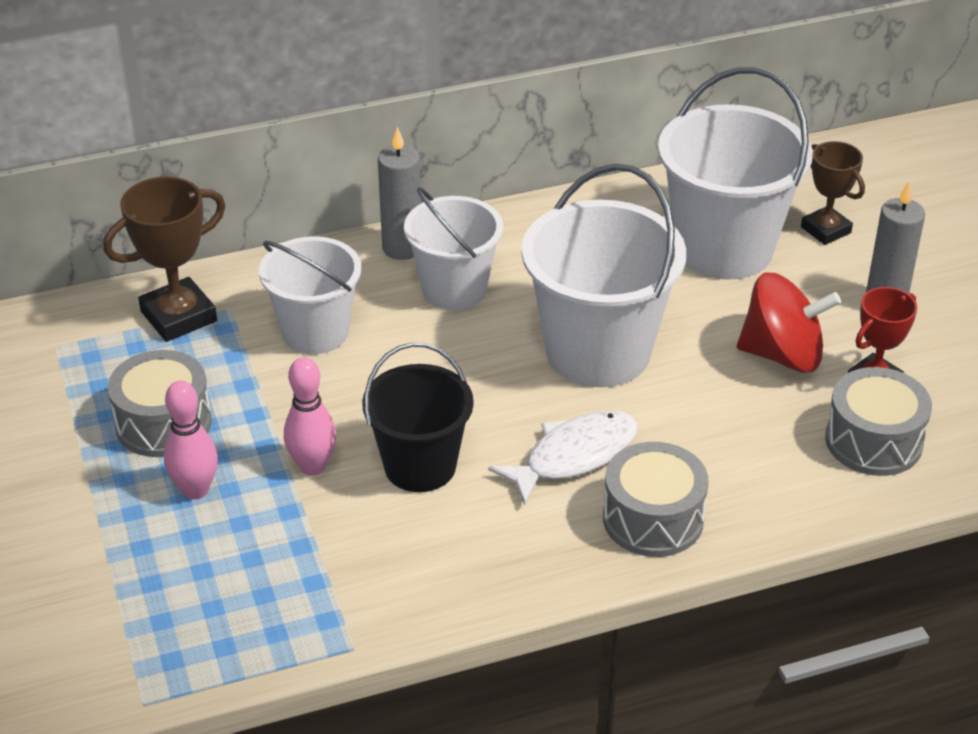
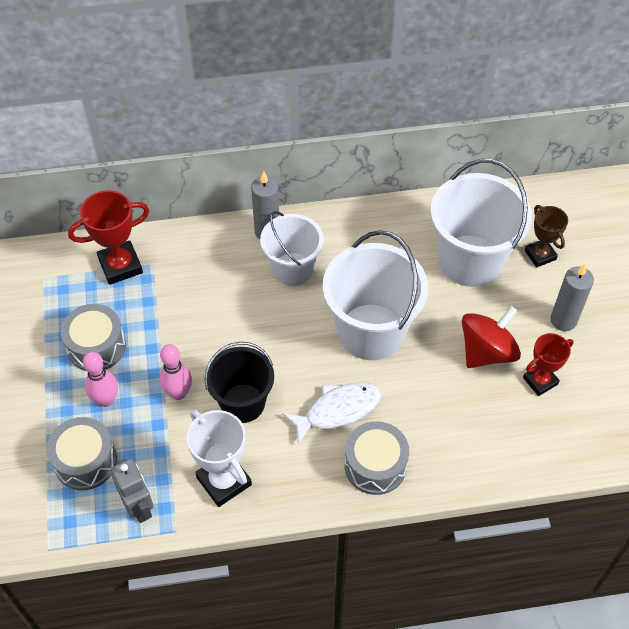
camera: 10 degrees right, 15 degrees up
brown trophy [103,177,226,342] -> red trophy [68,190,150,285]
white bucket [259,236,361,354] -> none
red spinning top [737,272,841,373] -> red spinning top turned 60 degrees counterclockwise [462,306,521,368]
grey drum [825,367,932,476] -> grey drum moved to [47,417,117,490]
none -> grey robot [111,458,154,523]
none -> white trophy [187,409,252,507]

